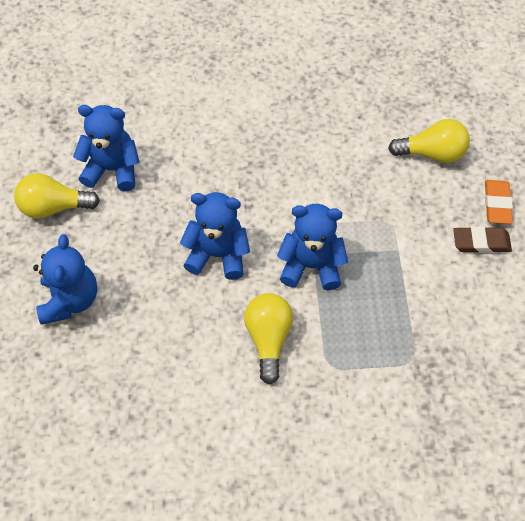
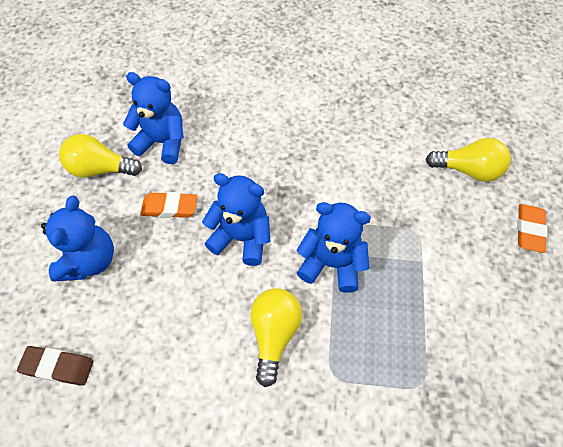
camera: 10 degrees right, 0 degrees up
brown eraser [453,226,512,253] -> brown eraser moved to [17,346,94,386]
none -> orange eraser [140,192,197,218]

